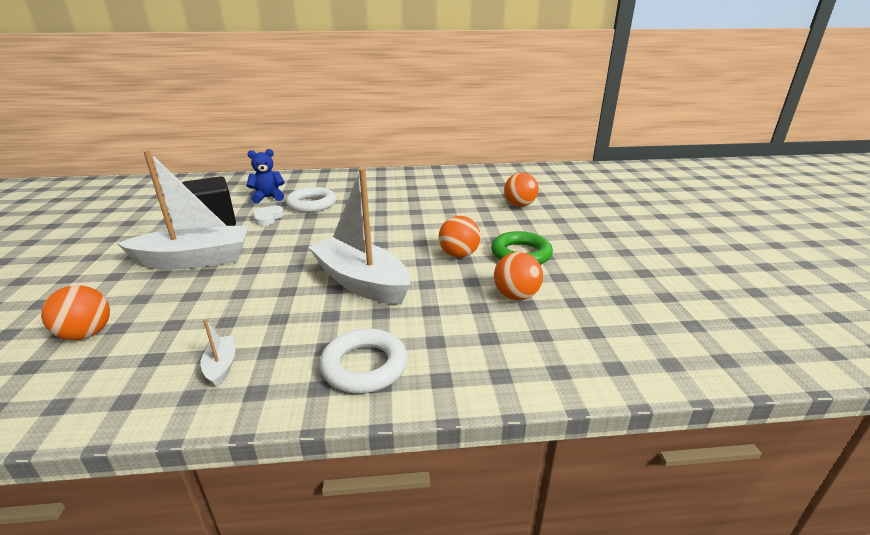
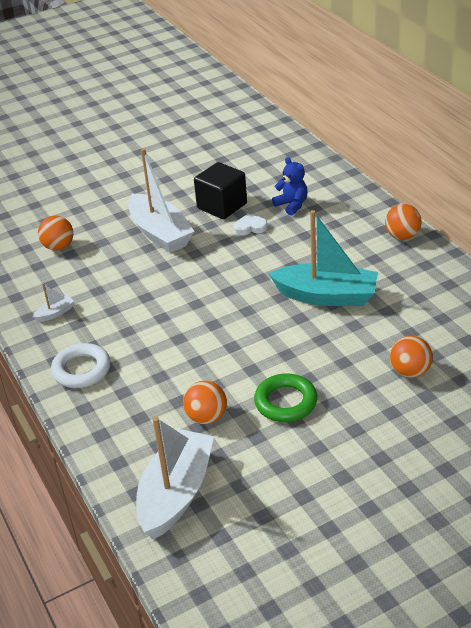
camera: 70 degrees right, 10 degrees up
white ring [286,187,336,213] -> none
white boat [308,168,411,305] -> white boat moved to [136,417,214,540]
orange ball [439,216,481,258] -> orange ball moved to [385,204,421,240]
none -> turquoise boat [268,210,378,306]

